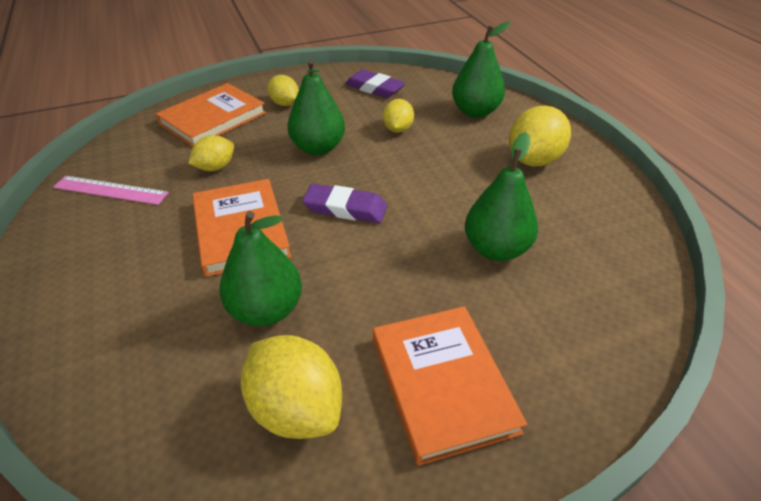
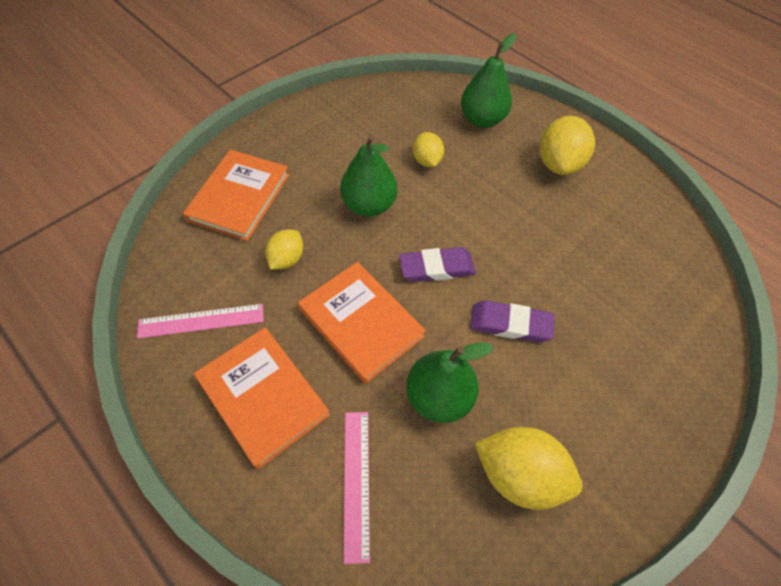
camera: 25 degrees left, 15 degrees up
yellow lemon [267,75,299,106] -> none
purple eraser [345,69,405,98] -> purple eraser moved to [470,300,555,342]
orange book [373,306,527,466] -> orange book moved to [194,327,330,469]
green pear [465,132,538,261] -> none
none -> pink ruler [343,412,370,564]

